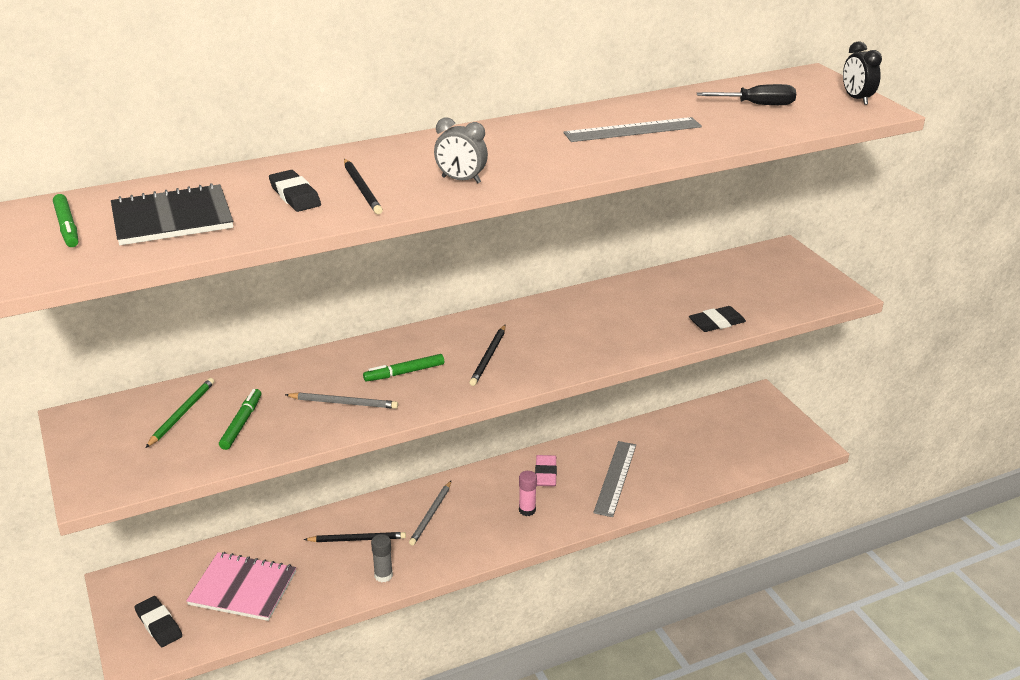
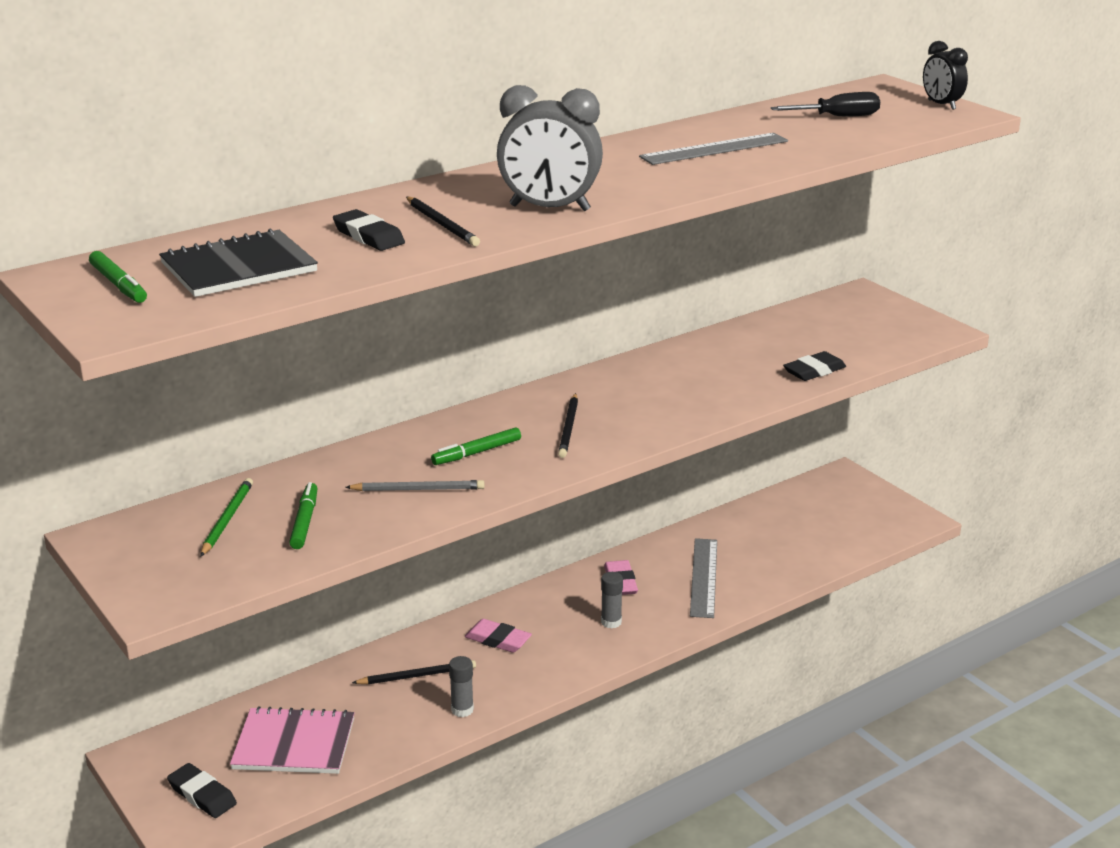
camera: 10 degrees left, 5 degrees down
grey pencil [409,481,451,545] -> pink eraser [465,619,532,653]
grey clock [434,117,488,183] -> grey clock [497,85,603,211], size x1.69
pink glue stick [519,471,537,516] -> grey glue stick [601,572,623,629]

